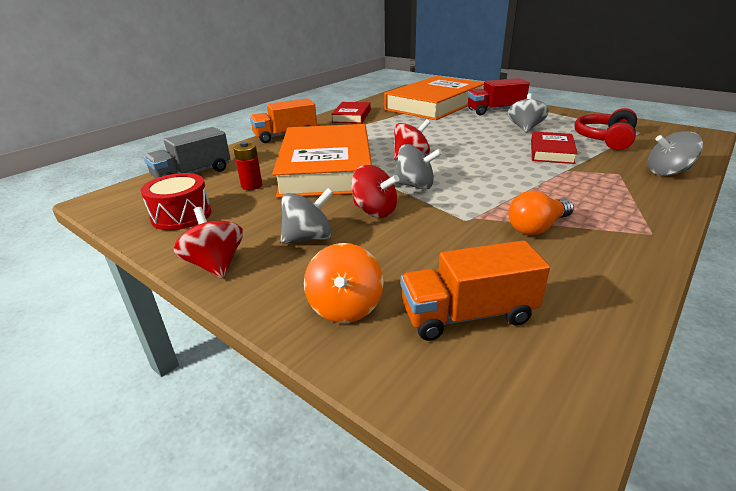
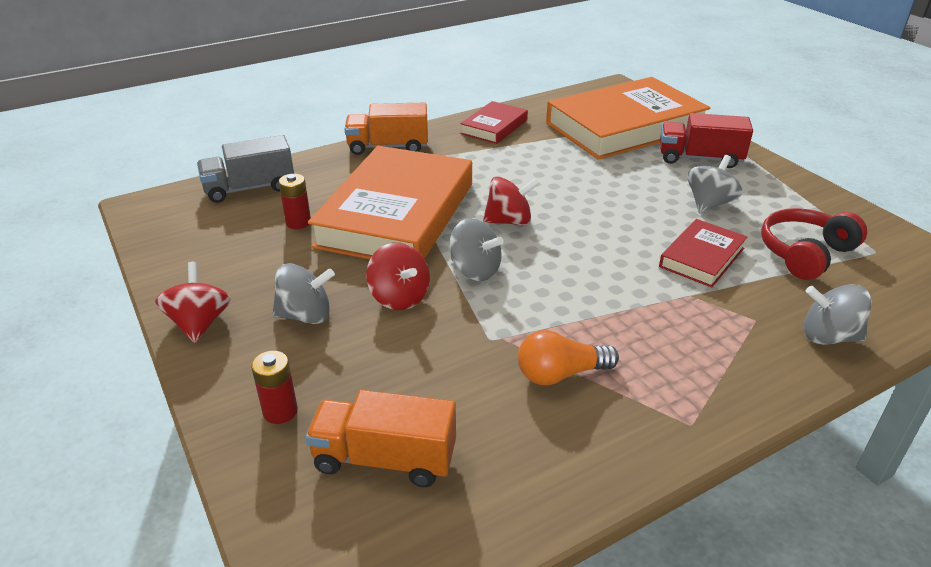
camera: 20 degrees right, 5 degrees up
red drum [141,173,212,230] -> none
orange spinning top [304,243,383,323] -> red battery [251,351,298,424]

